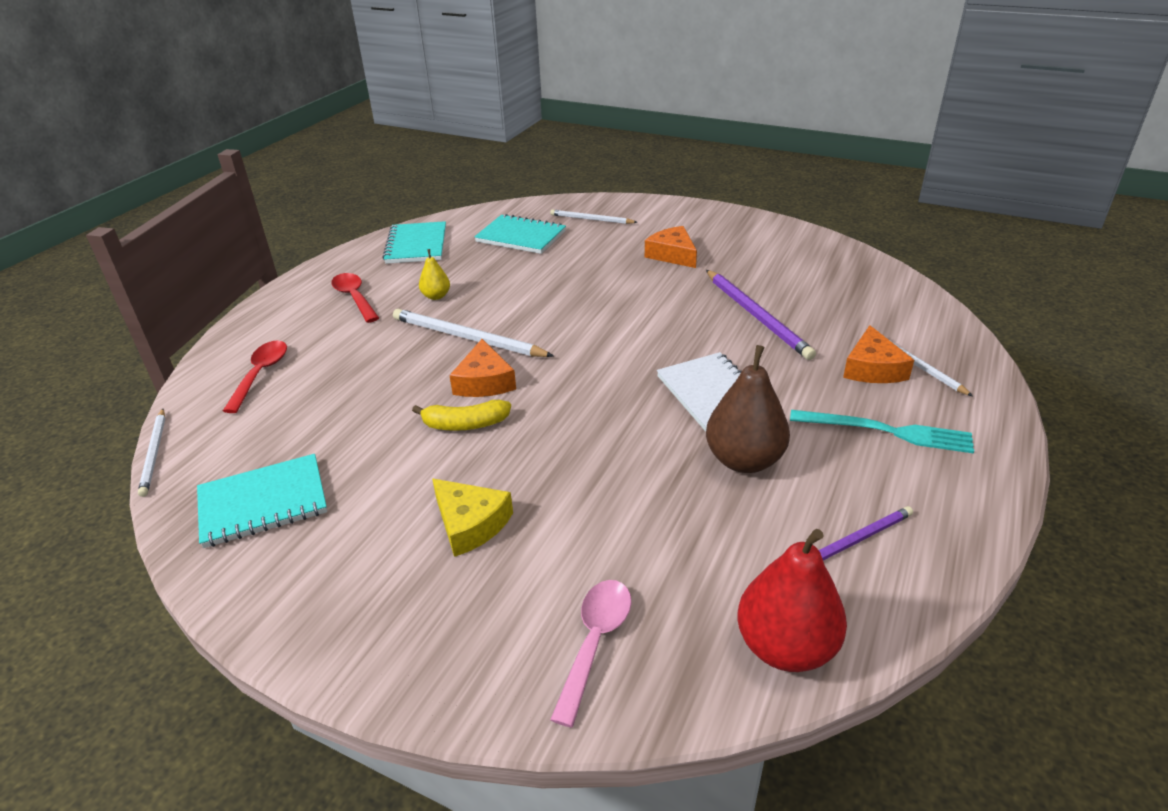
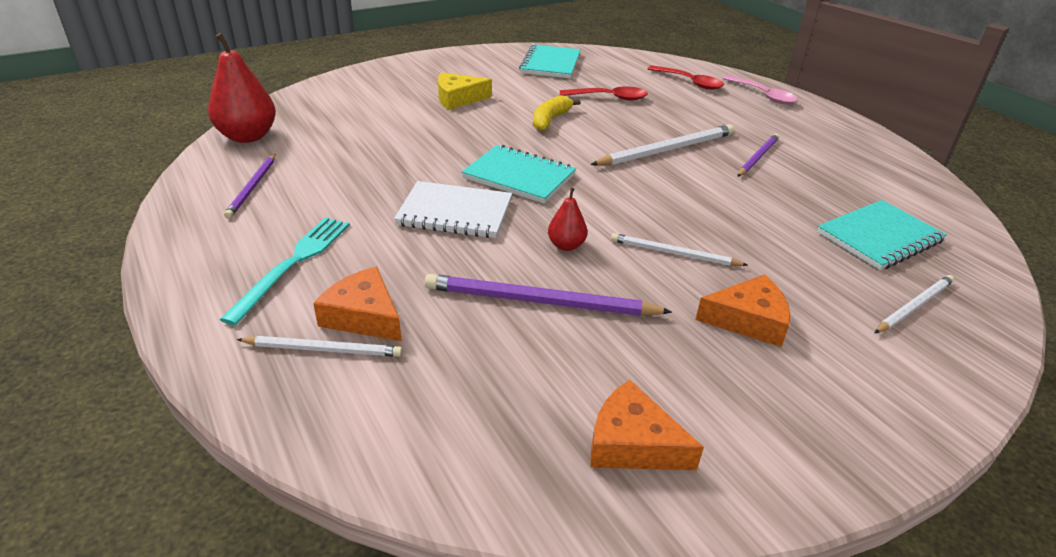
camera: 120 degrees right, 0 degrees up
white pencil [138,409,165,497] -> white pencil moved to [611,233,747,266]
red spoon [331,273,379,323] -> red spoon moved to [560,87,648,101]
turquoise notebook [382,221,446,264] -> turquoise notebook moved to [462,145,576,203]
yellow pear [419,249,450,300] -> purple pencil [737,134,779,177]
orange cheese [449,339,516,397] -> orange cheese moved to [590,380,704,470]
pink spoon [550,580,632,727] -> pink spoon moved to [722,75,798,104]
brown pear [706,345,790,473] -> none
turquoise fork [790,410,974,454] -> turquoise fork turned 150 degrees clockwise [219,217,350,326]
none -> red pear [548,188,587,251]

